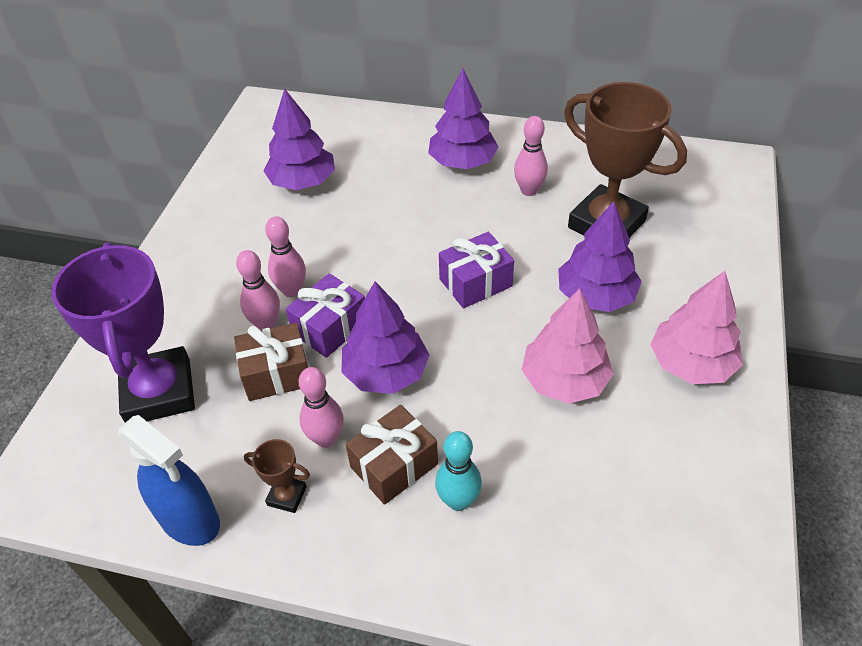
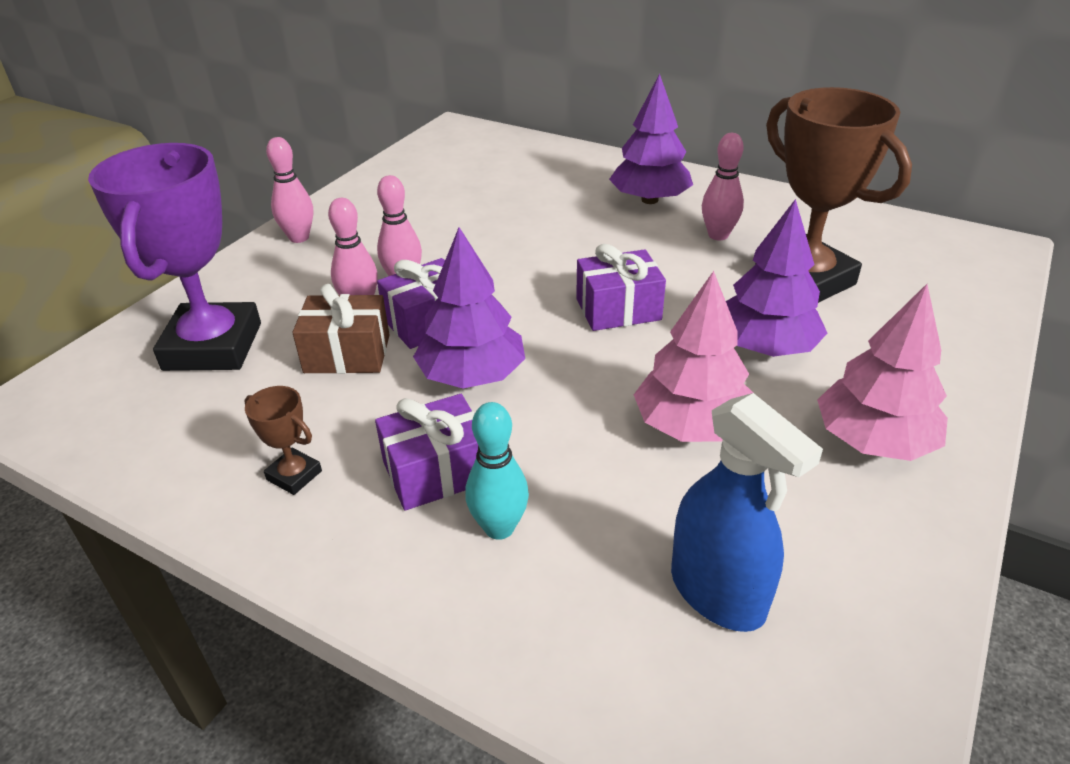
camera: 15 degrees right, 10 degrees down
blue spray bottle [118,415,220,546] -> blue spray bottle moved to [671,393,823,632]
purple tree [264,88,335,190] -> none
pink bowling pin [299,367,344,448] -> pink bowling pin moved to [266,137,313,243]
brown gift [346,405,438,505] -> purple gift [375,394,478,510]

